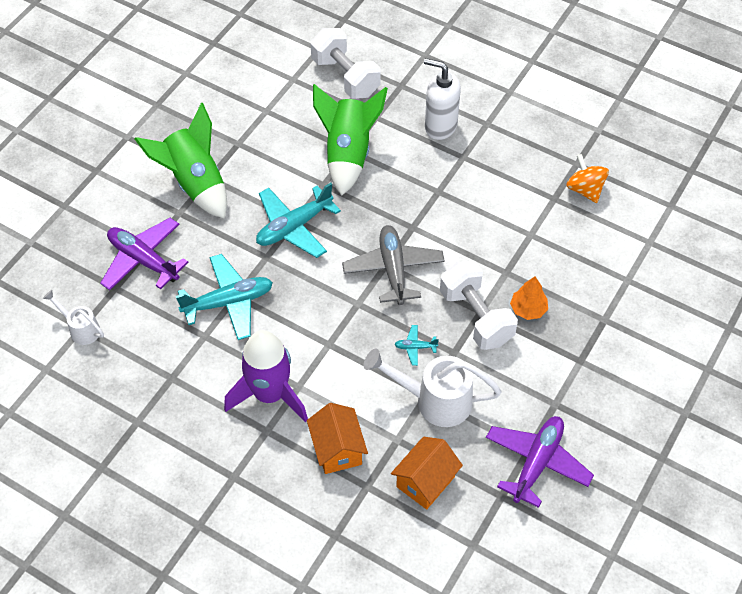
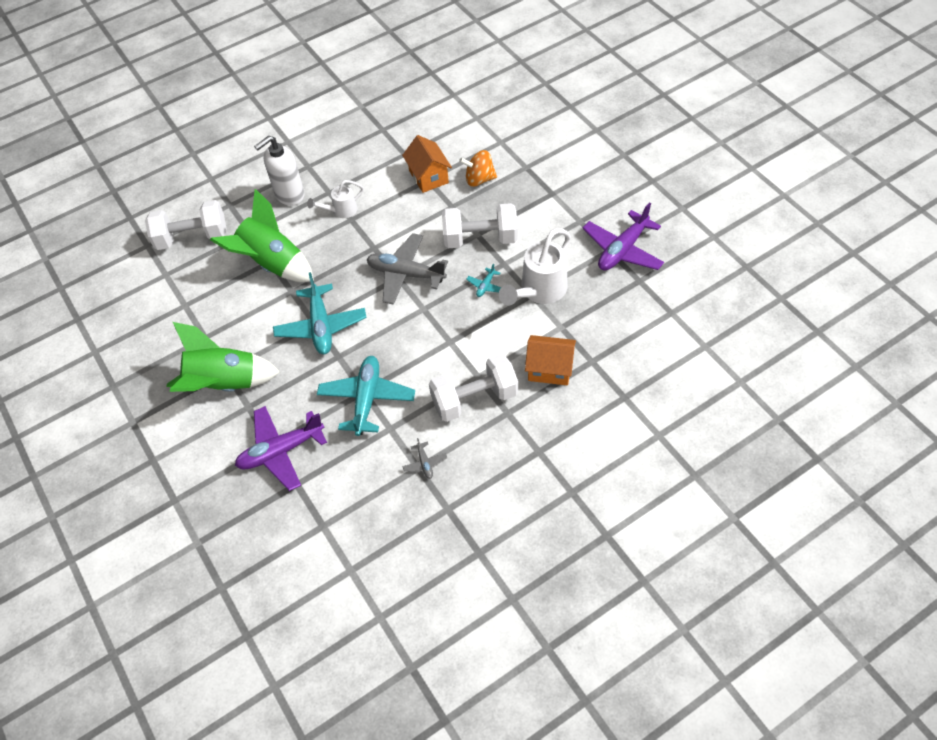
camera: 60 degrees left, 0 degrees up
white watering can [43,290,104,345] -> white watering can moved to [307,180,364,218]
purple rocket [224,330,308,422] -> white dumbbell [429,354,518,422]
orange house [391,437,463,510] -> orange house moved to [402,135,452,193]
purple plane [486,416,594,508] -> purple plane turned 105 degrees counterclockwise [583,203,664,271]
orange tree [510,276,548,320] -> none
orange spinning top [566,154,609,203] -> orange spinning top moved to [459,150,497,187]
none -> grey plane [402,438,447,479]

